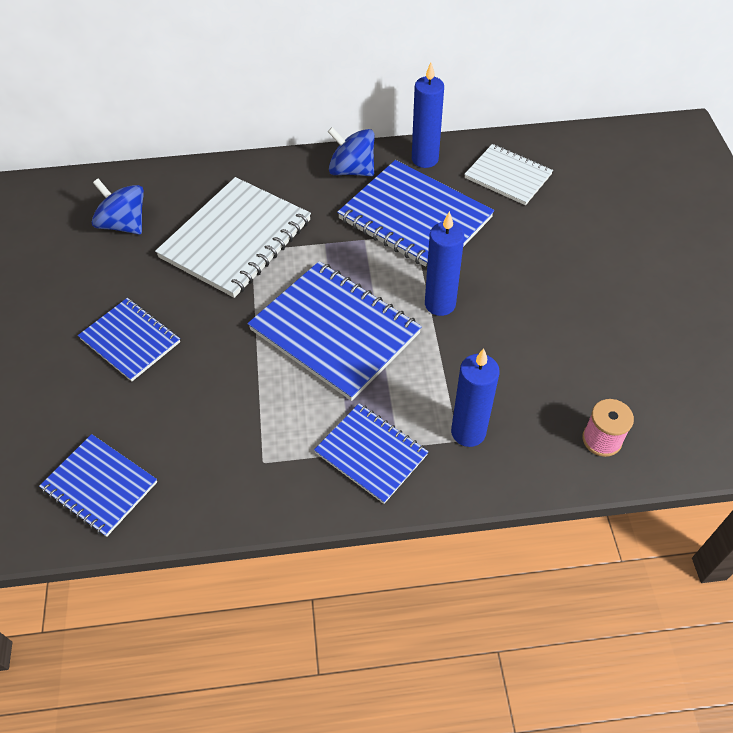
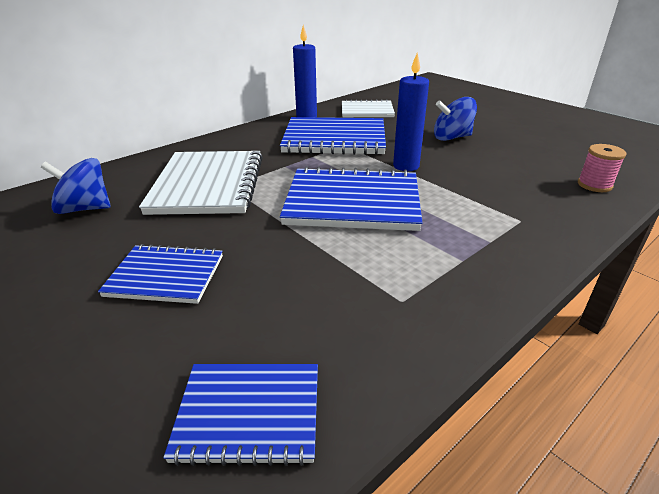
camera: 35 degrees left, 20 degrees down
blue notebook [314,403,429,504] -> none
blue spinning top [328,127,374,176] -> blue spinning top moved to [434,97,477,141]
blue candle [451,349,500,447] -> none

